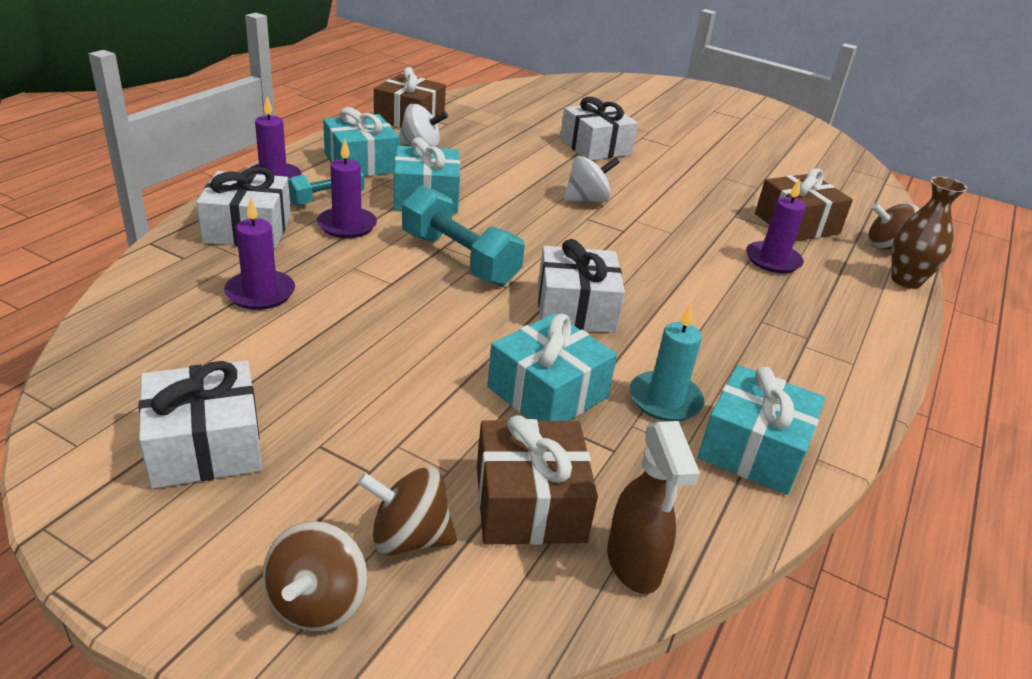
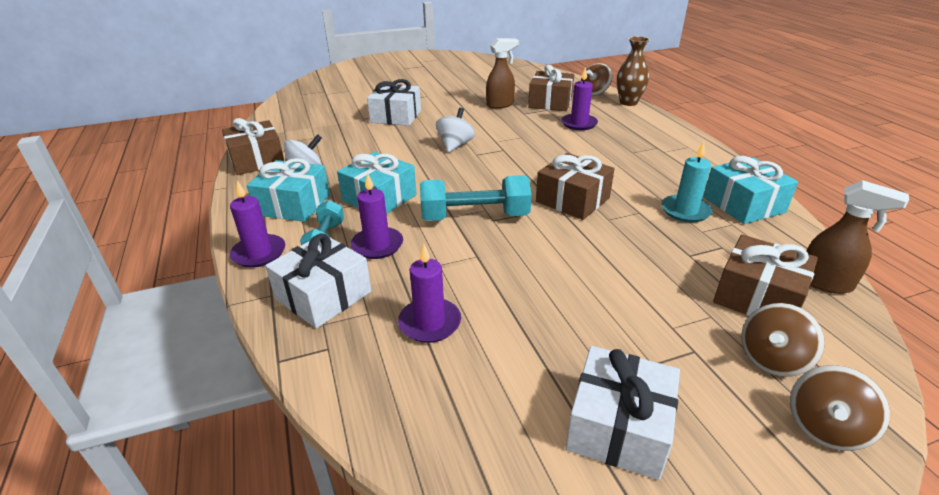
camera: 45 degrees left, 0 degrees up
brown spinning top [263,521,368,632] -> brown spinning top turned 75 degrees clockwise [790,365,890,451]
turquoise gift [487,313,617,421] -> none
white gift [538,239,625,333] -> brown gift [536,153,615,220]
none -> brown spray bottle [486,38,519,109]

